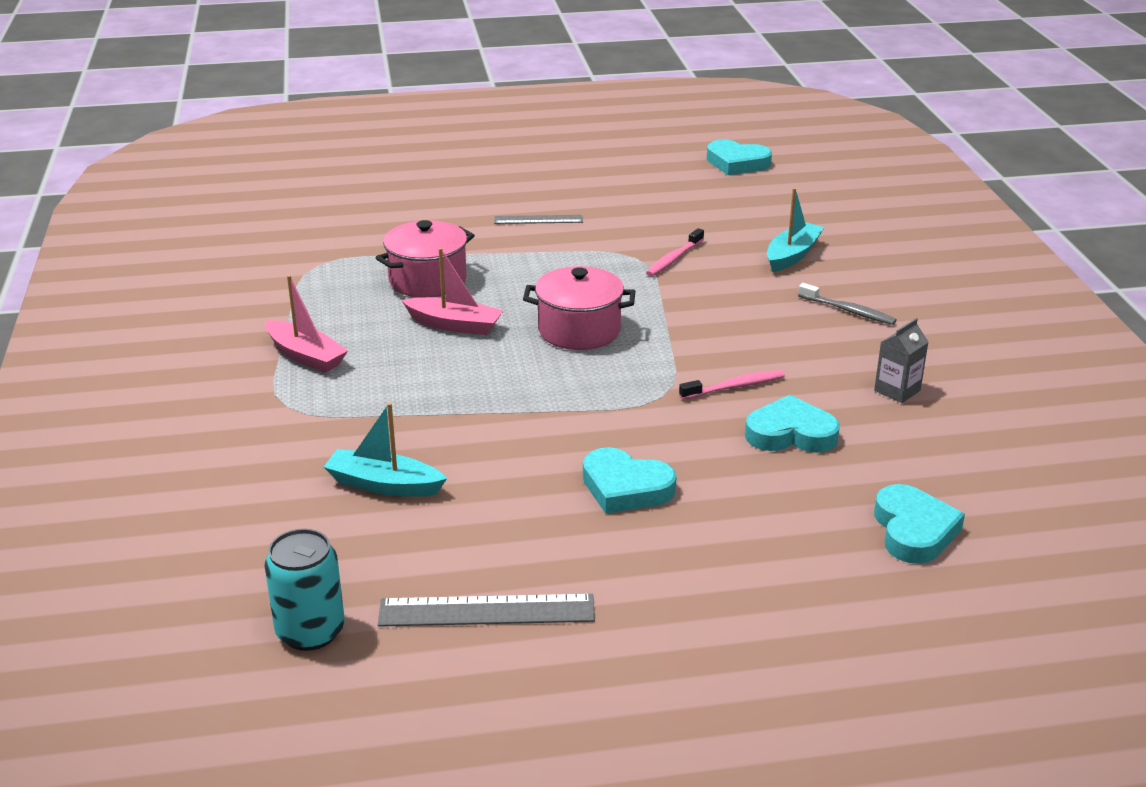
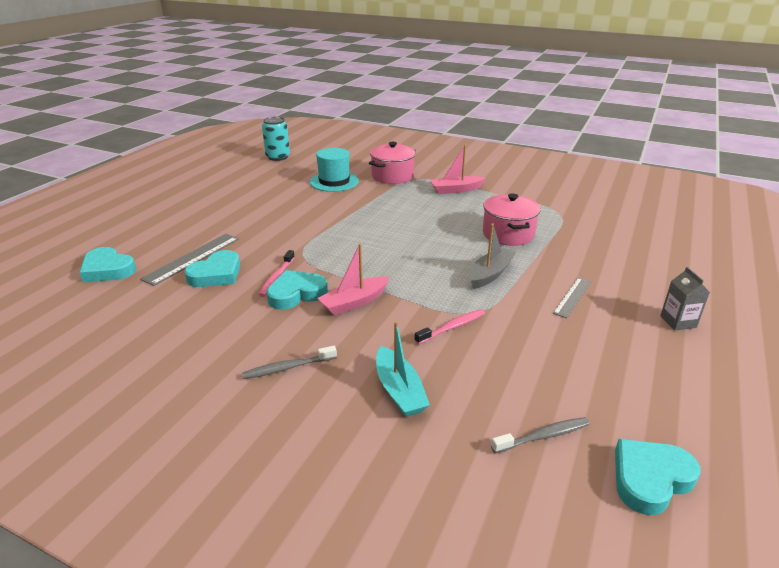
camera: 125 degrees right, 0 degrees up
turquoise boat [324,403,447,497] -> turquoise hat [310,148,359,192]
grey ruler [378,594,595,627] -> grey ruler moved to [140,234,239,286]
pink boat [402,248,504,335] -> pink boat moved to [317,243,390,315]
pink pot [523,266,635,350] -> pink pot moved to [369,142,416,184]
turquoise heart [583,447,677,514] -> turquoise heart moved to [267,270,328,310]
pink toothbrush [646,228,704,276] -> pink toothbrush turned 75 degrees clockwise [414,309,485,345]
grey carton [874,318,928,403] -> grey carton moved to [660,267,710,330]
none -> grey boat [469,223,516,289]
none -> grey toothbrush [491,417,590,453]

